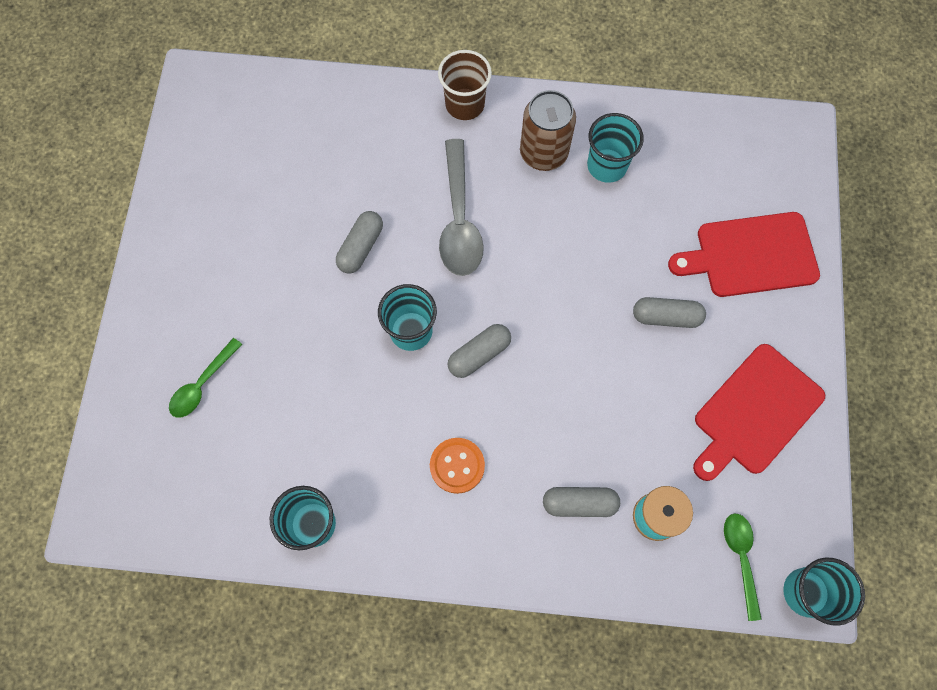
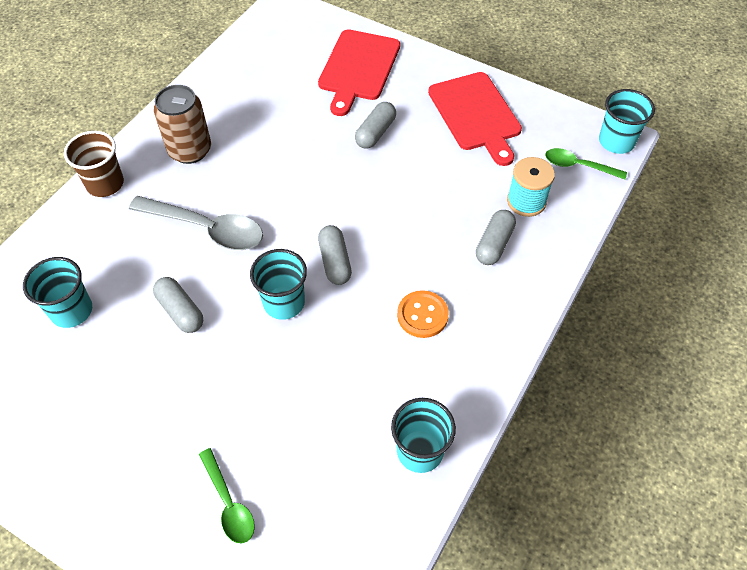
camera: 65 degrees left, 15 degrees down
turquoise cup [587,113,644,183] -> turquoise cup moved to [23,257,92,328]

